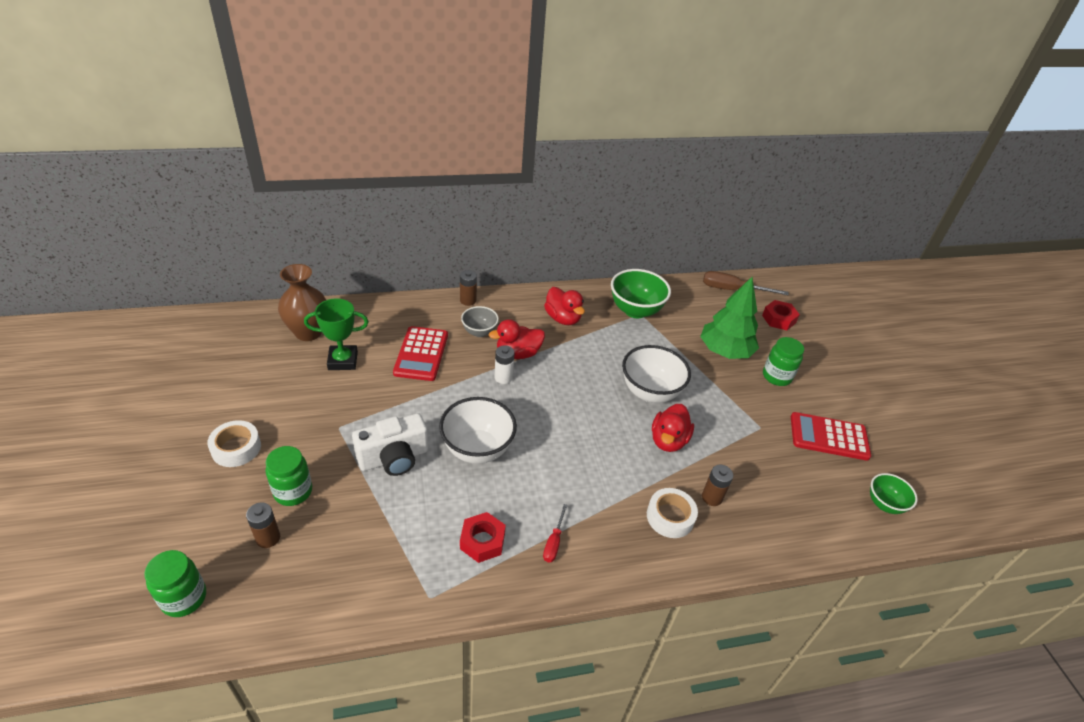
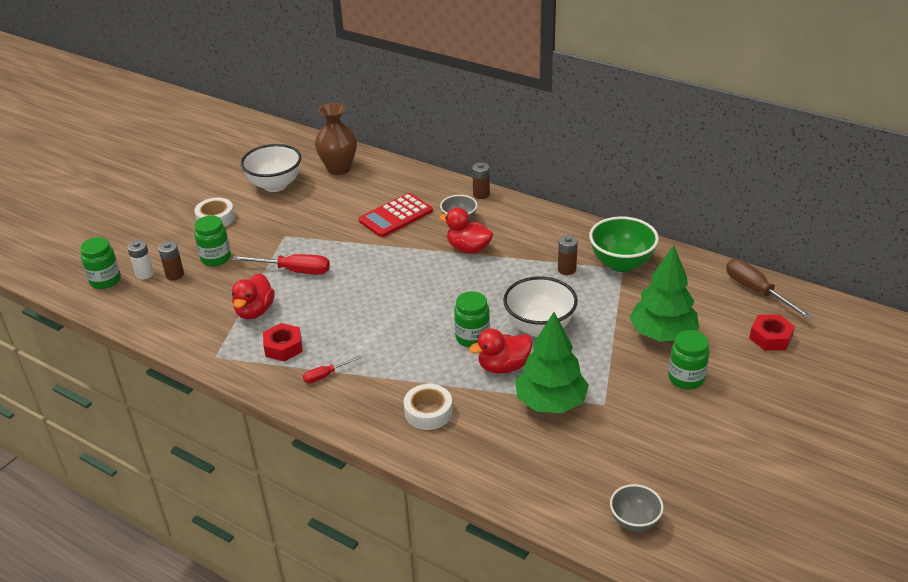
camera: 50 degrees right, 5 degrees down
green trophy [304,298,369,370] -> none
white camera [352,413,428,476] -> red screwdriver [232,254,330,275]
white bowl [439,397,517,464] -> white bowl moved to [241,144,302,192]
white battery [494,345,515,384] -> white battery moved to [127,240,154,280]
red duck [544,287,585,325] -> red duck moved to [232,273,275,319]
brown battery [702,464,733,506] -> brown battery moved to [558,235,578,275]
red calculator [791,412,871,461] -> none
green bowl [870,473,918,514] -> grey bowl [610,484,664,532]
none -> green jar [454,291,490,347]
none -> green tree [515,312,589,413]

